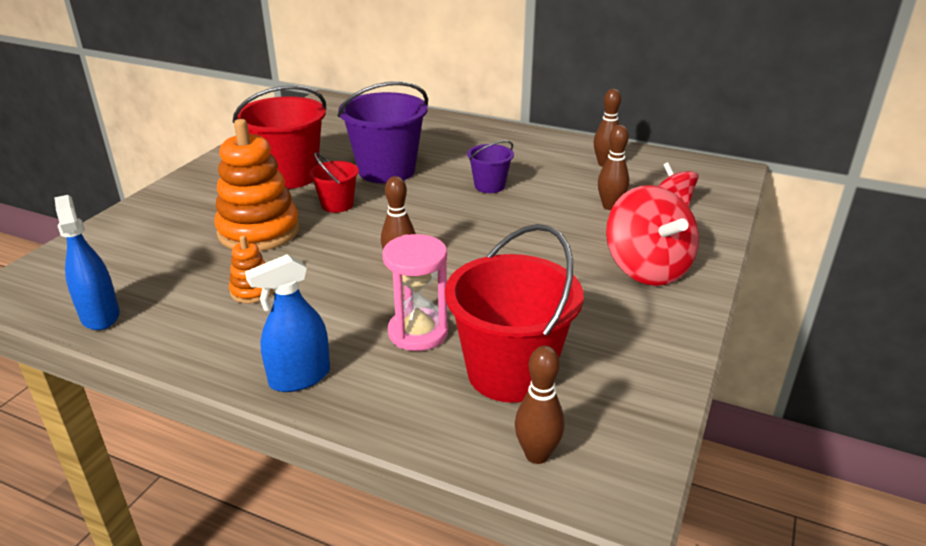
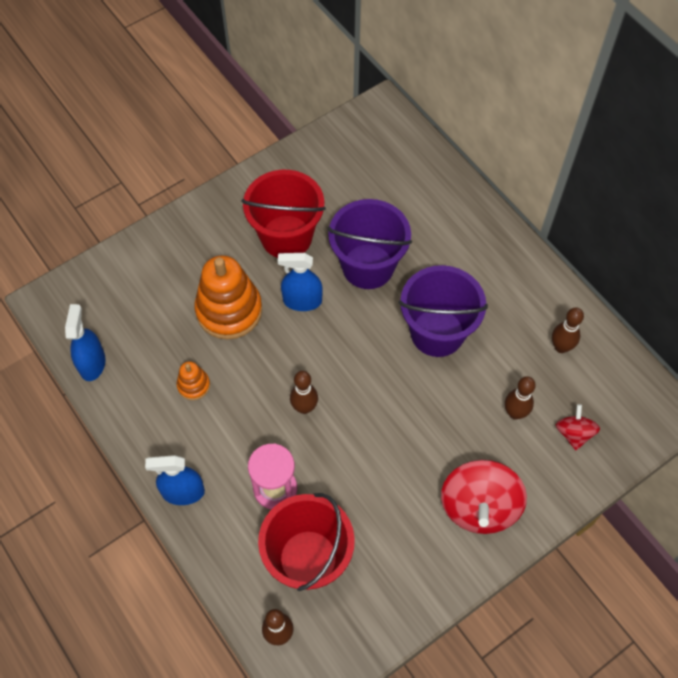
camera: 30 degrees right, 30 degrees up
red bucket [309,152,359,213] -> blue spray bottle [278,253,323,311]
purple bucket [467,140,514,193] -> purple bucket [399,265,488,357], size x1.93

